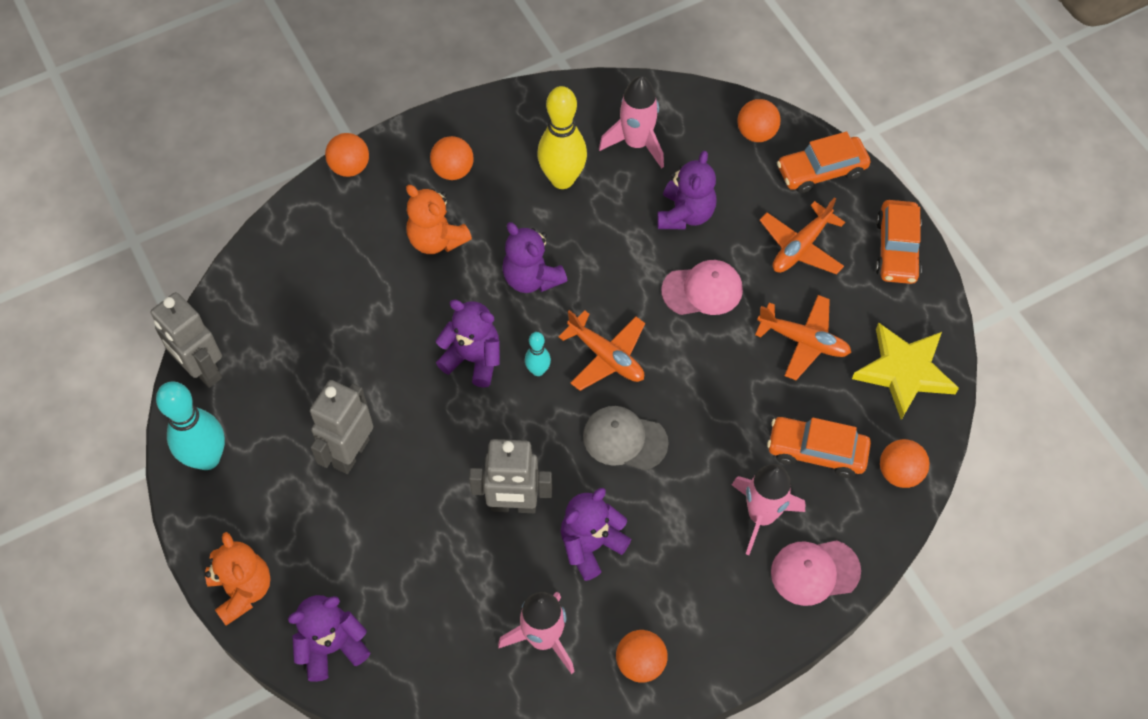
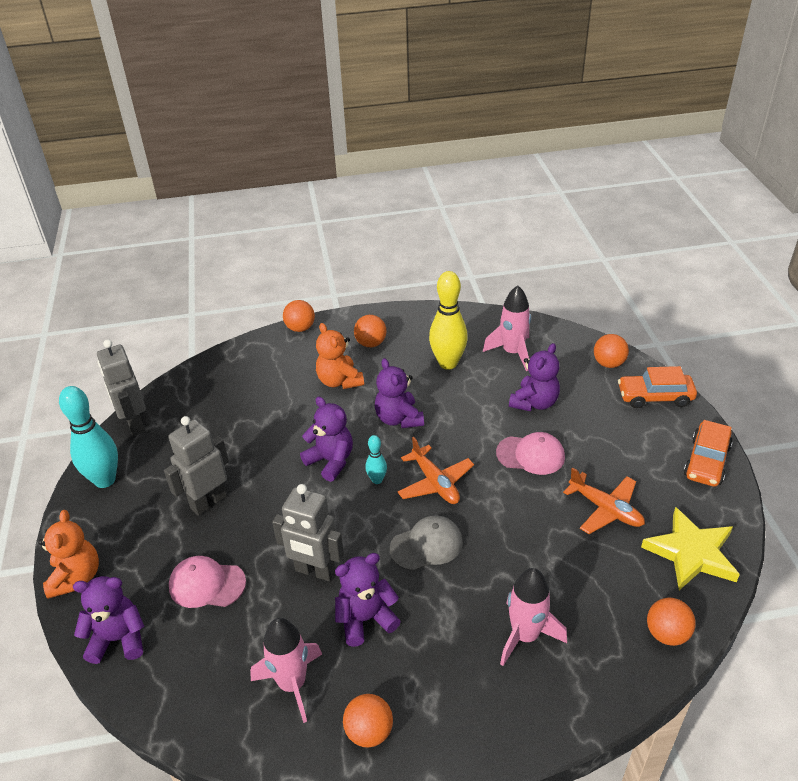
camera: 20 degrees right, 20 degrees down
grey cap [583,406,669,470] -> grey cap turned 120 degrees clockwise [390,515,463,571]
orange plane [759,197,845,275] -> none
orange car [767,417,871,478] -> none
pink cap [771,540,861,606] -> pink cap moved to [169,556,246,608]

